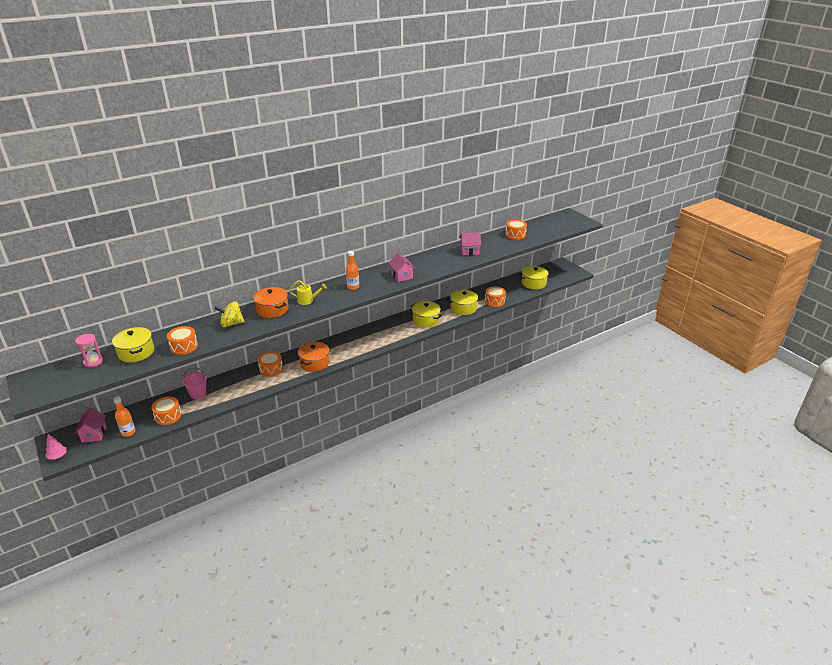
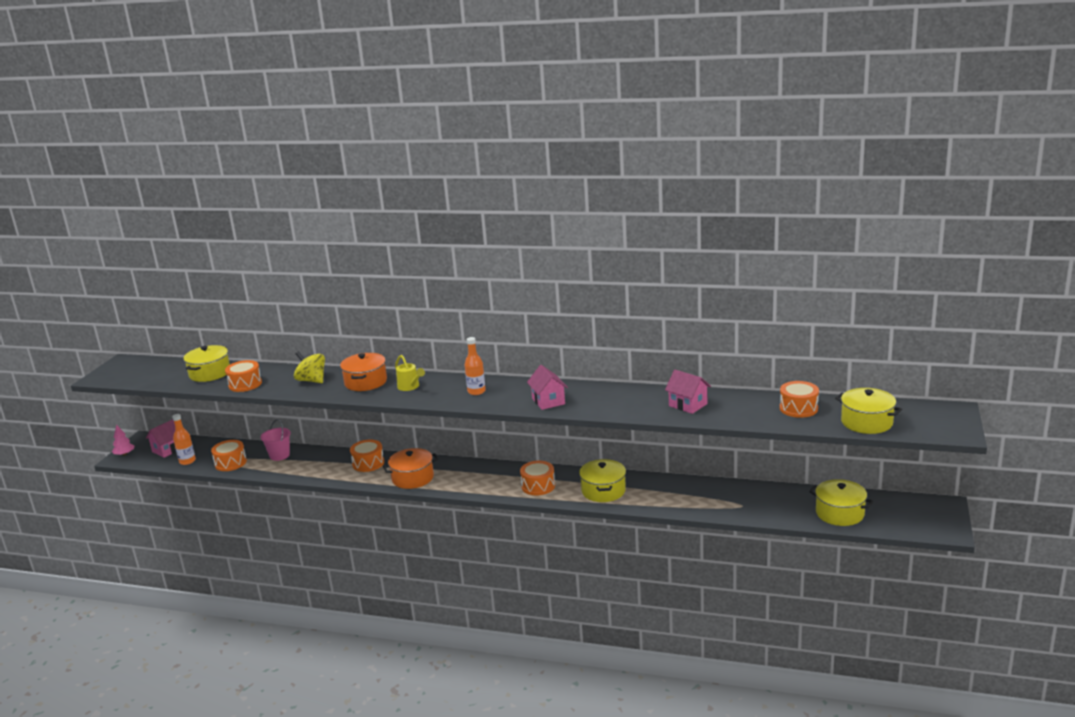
camera: 50 degrees right, 10 degrees down
pink hourglass [75,334,103,368] -> none
pink house [389,253,415,282] -> pink house turned 45 degrees counterclockwise [527,365,568,410]
yellow pot [447,290,481,315] -> yellow pot moved to [835,388,902,434]
orange drum [485,286,506,307] -> orange drum moved to [520,461,555,495]

